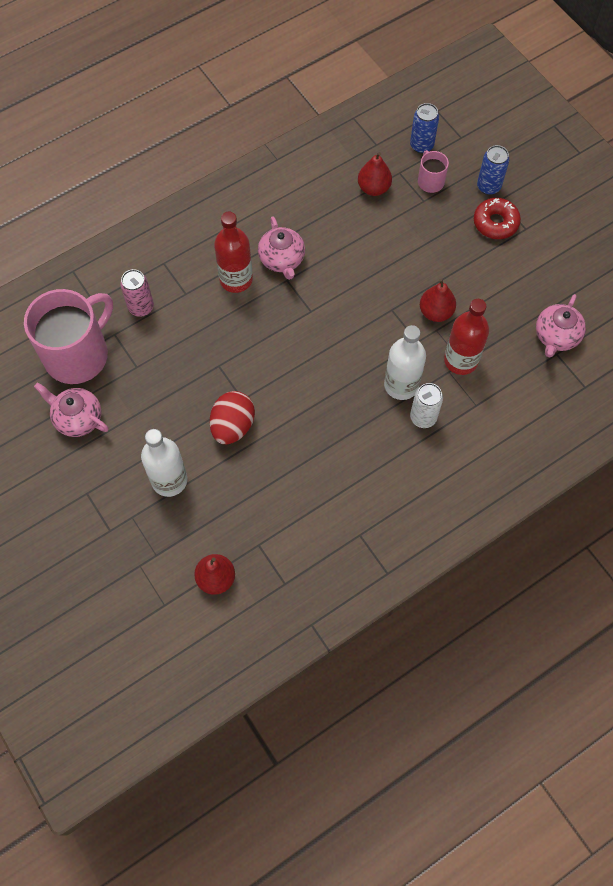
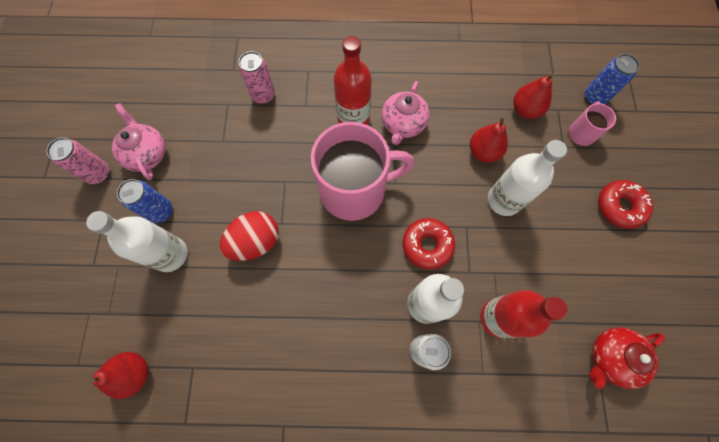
camera: 35 degrees right, 5 degrees up
pink mug [24,289,113,384] -> pink mug moved to [311,122,414,221]
red pear [420,279,456,322] -> red pear moved to [470,116,508,163]
blue can [477,145,509,195] -> blue can moved to [117,179,173,223]
pink teapot [536,294,586,357] -> red teapot [589,327,665,389]
none -> pink can [46,137,109,184]
none -> red donut [403,218,455,270]
none -> white bottle [488,140,567,216]

